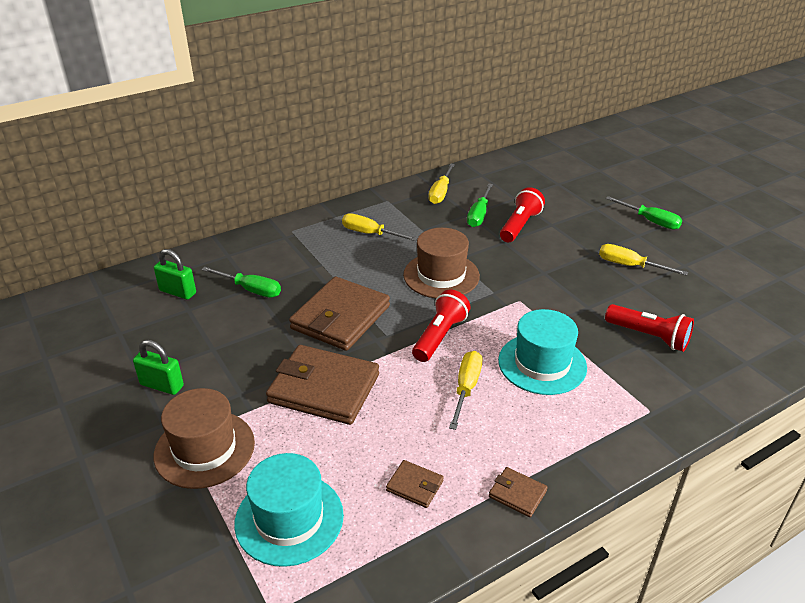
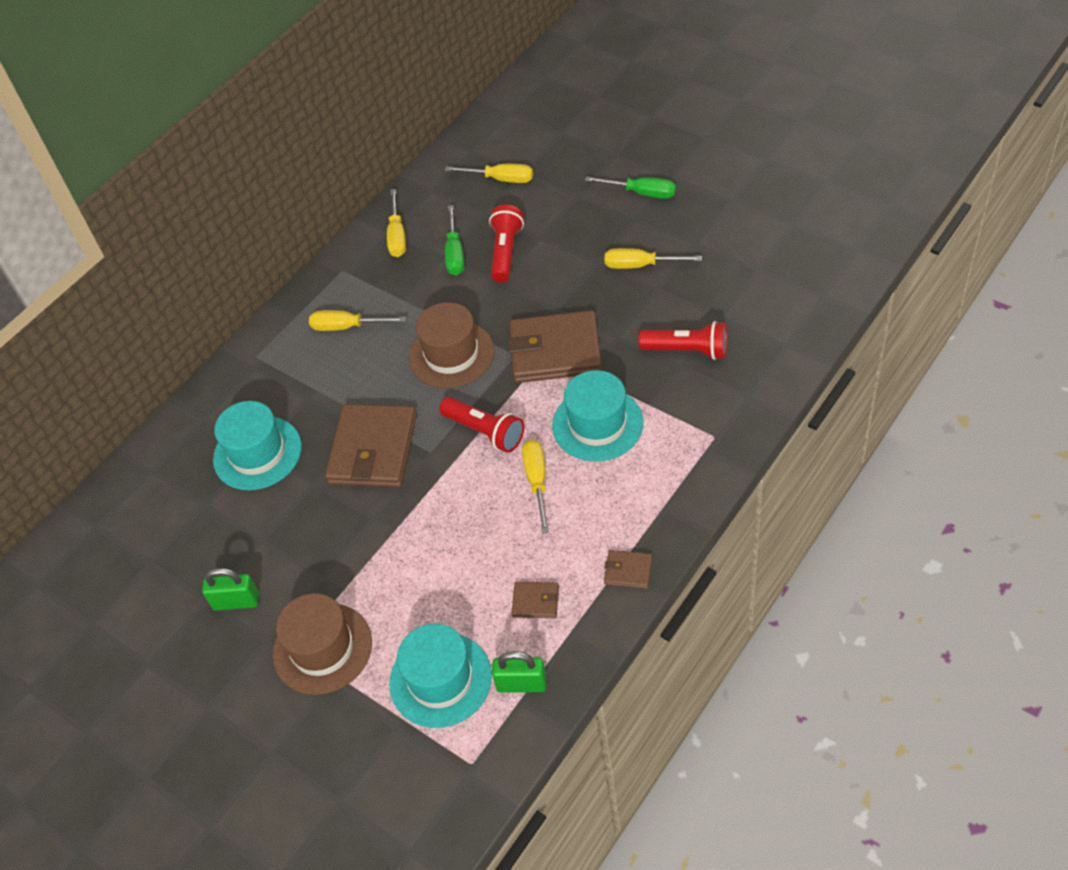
camera: 15 degrees left, 15 degrees up
green padlock [154,249,196,300] -> green padlock moved to [492,651,547,692]
green screwdriver [201,267,281,298] -> turquoise hat [213,401,302,490]
brown wallet [266,345,379,425] -> brown wallet moved to [508,310,602,383]
red flashlight [412,290,471,362] -> red flashlight turned 120 degrees clockwise [439,397,524,453]
none -> yellow screwdriver [445,164,533,183]

